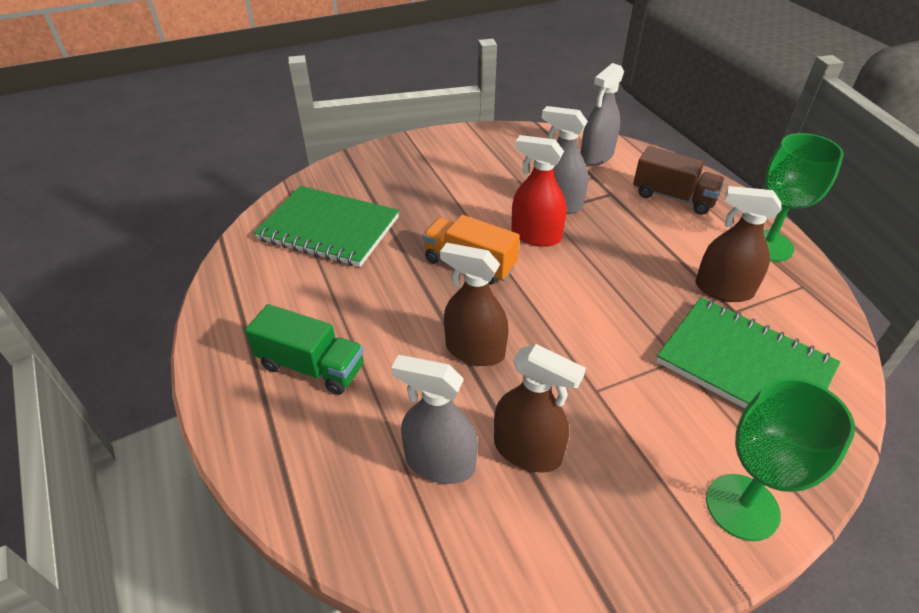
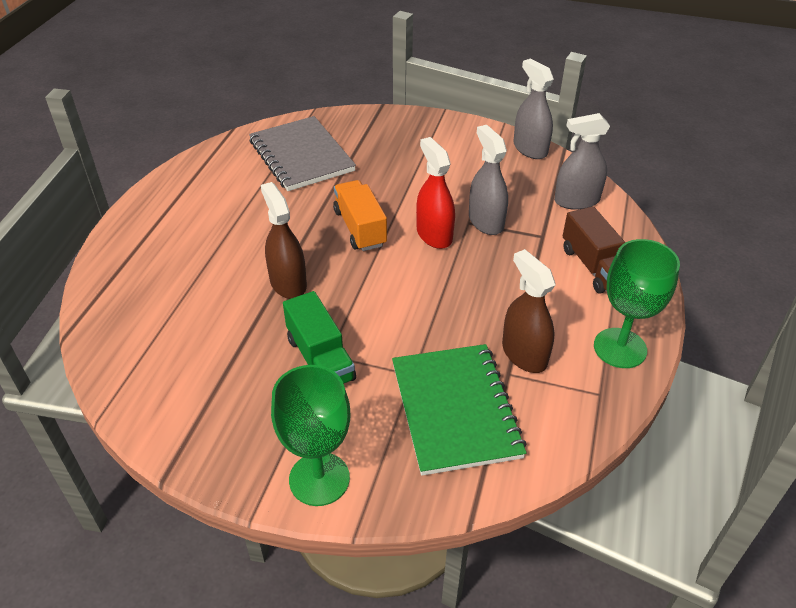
camera: 40 degrees right, 0 degrees up
green truck [245,304,364,395] -> green truck moved to [283,291,356,384]
green notebook [254,186,399,267] -> grey notebook [249,116,356,191]
grey spray bottle [391,355,478,484] -> grey spray bottle moved to [513,59,554,159]
brown spray bottle [494,344,586,473] -> none

